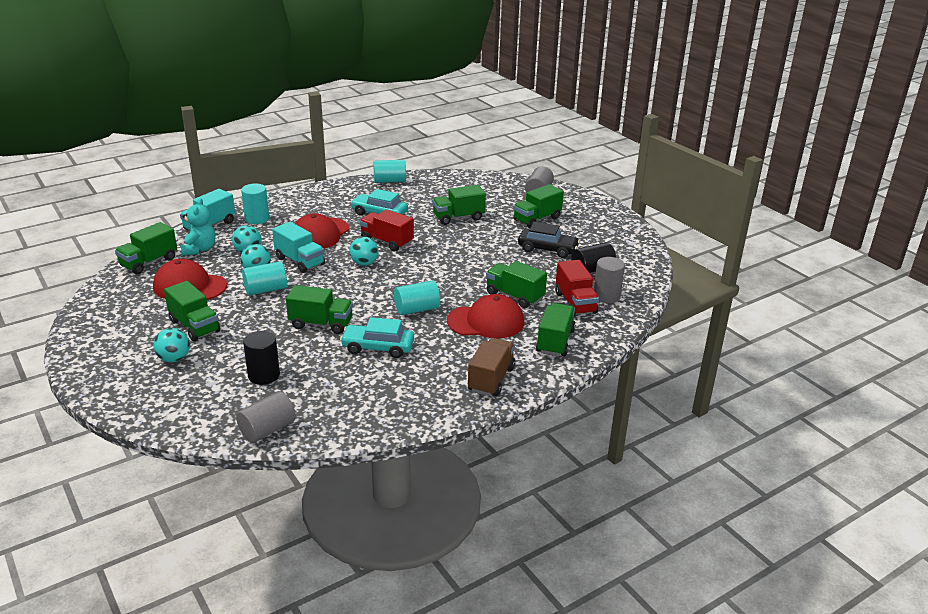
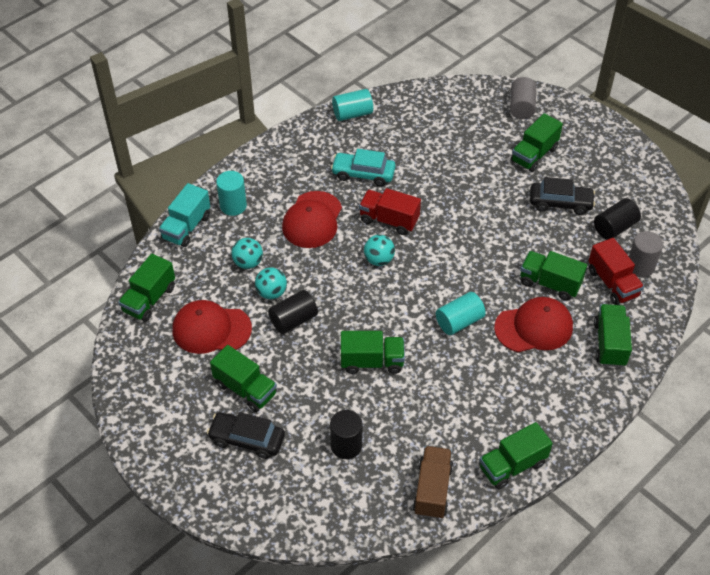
camera: 10 degrees left, 20 degrees up
turquoise ball [154,328,190,362] -> black car [207,412,285,459]
turquoise teddy bear [181,198,215,256] -> none
grey cylinder [236,391,296,443] -> none
turquoise cylinder [242,261,287,296] -> black cylinder [268,290,318,334]
turquoise truck [272,222,325,273] -> none
turquoise car [340,317,414,358] -> none
green truck [432,185,486,225] -> green truck moved to [479,422,553,489]
brown truck [468,338,515,396] -> brown truck moved to [413,446,453,519]

